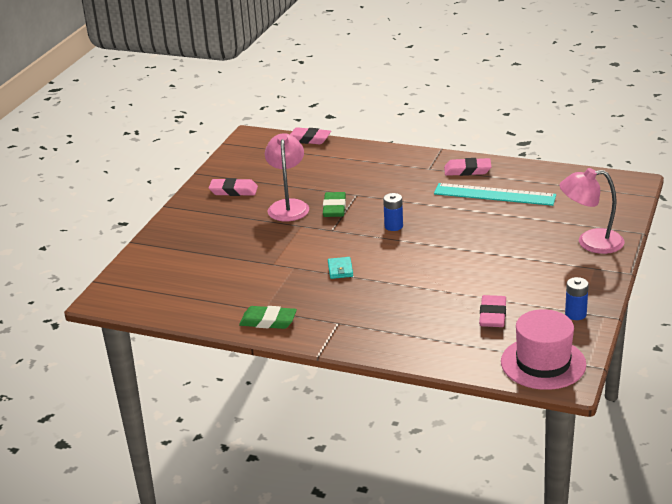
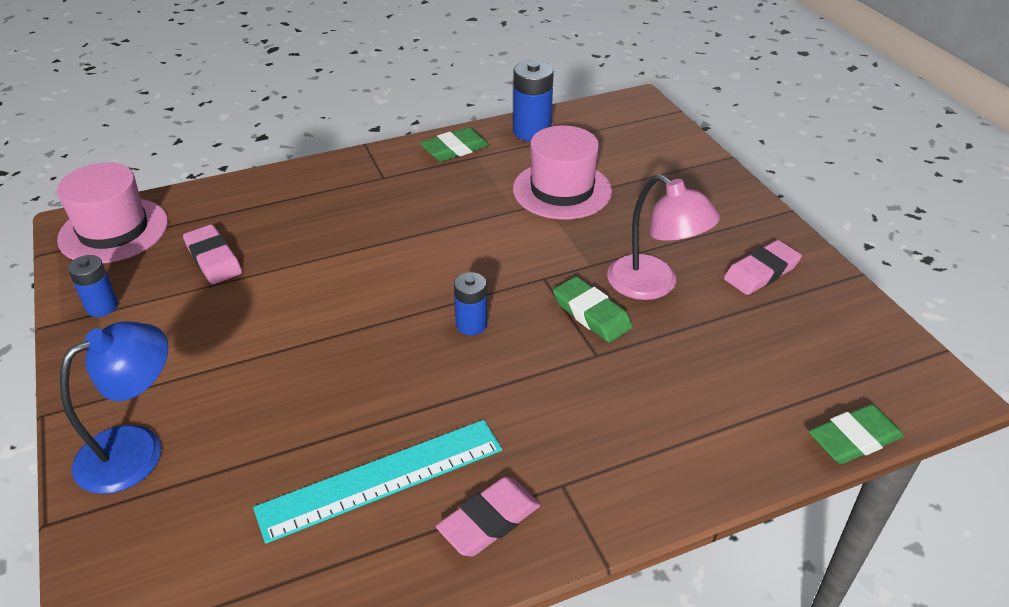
camera: 135 degrees right, 10 degrees up
pink eraser [290,127,331,144] -> green eraser [809,404,904,464]
turquoise wallet [328,257,353,279] -> none
pink lamp [560,168,625,254] -> blue lamp [60,321,168,494]
none -> blue battery [513,60,554,141]
none -> pink hat [513,125,612,220]

